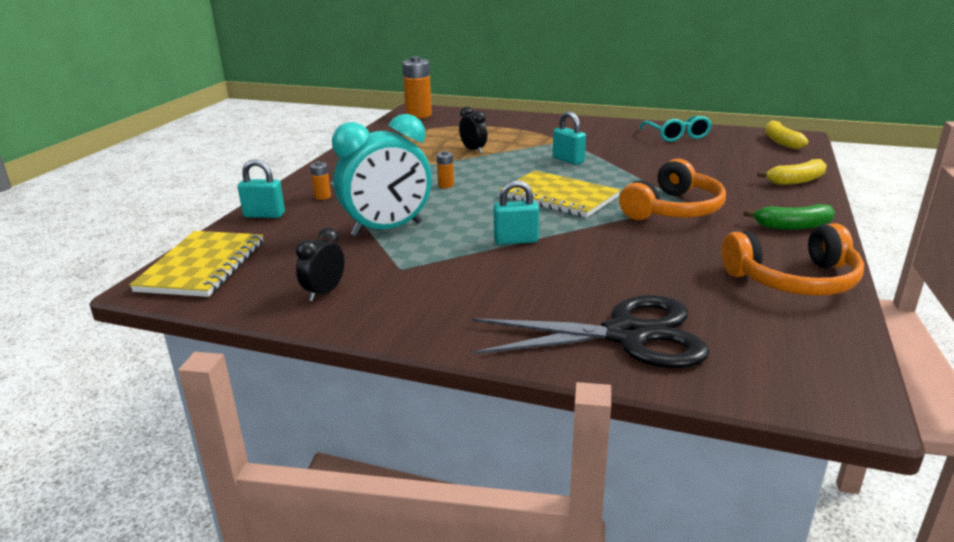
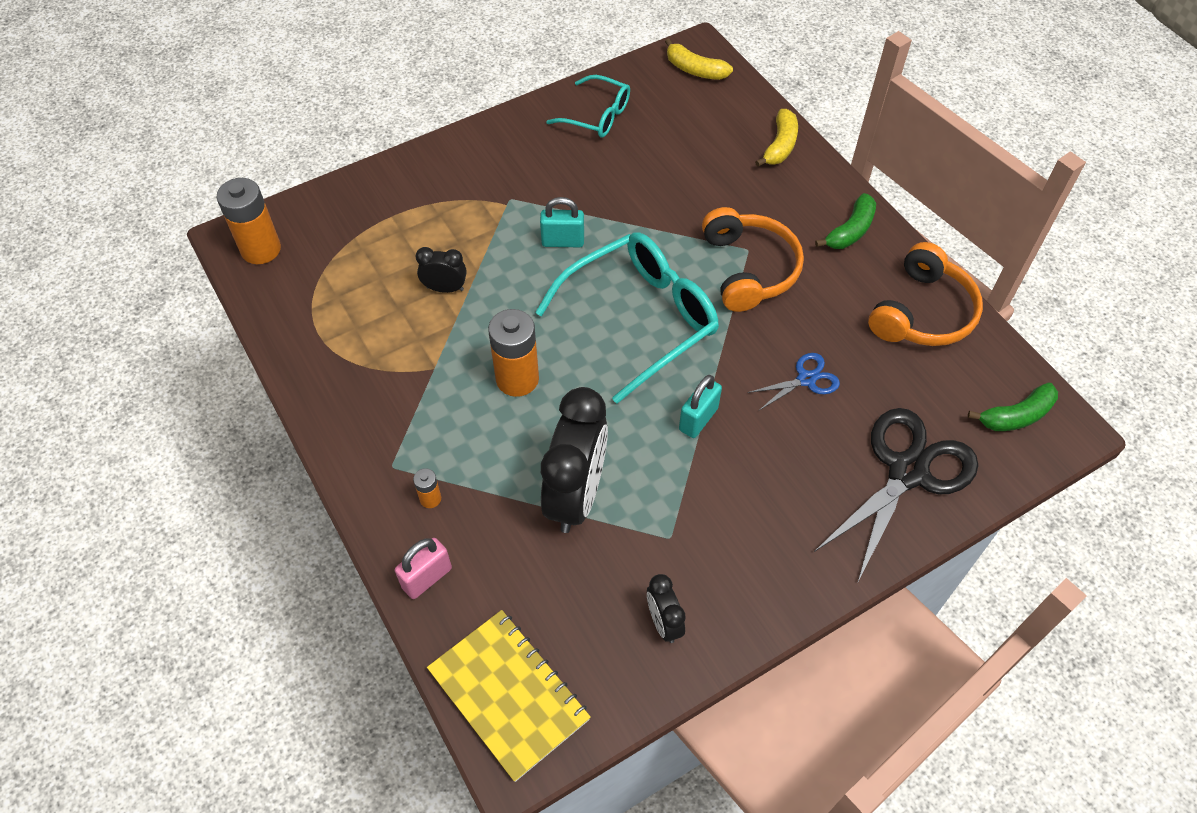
camera: 50 degrees left, 30 degrees up
turquoise padlock [238,159,285,218] -> pink padlock [395,538,452,599]
turquoise clock [332,114,432,237] -> black clock [541,387,608,533]
orange battery [437,151,454,188] -> orange battery [488,309,539,397], size x2.13
yellow notebook [499,170,620,218] -> turquoise glasses [535,232,719,404]
none -> blue scissors [747,353,840,410]
none -> green banana [968,382,1058,431]

